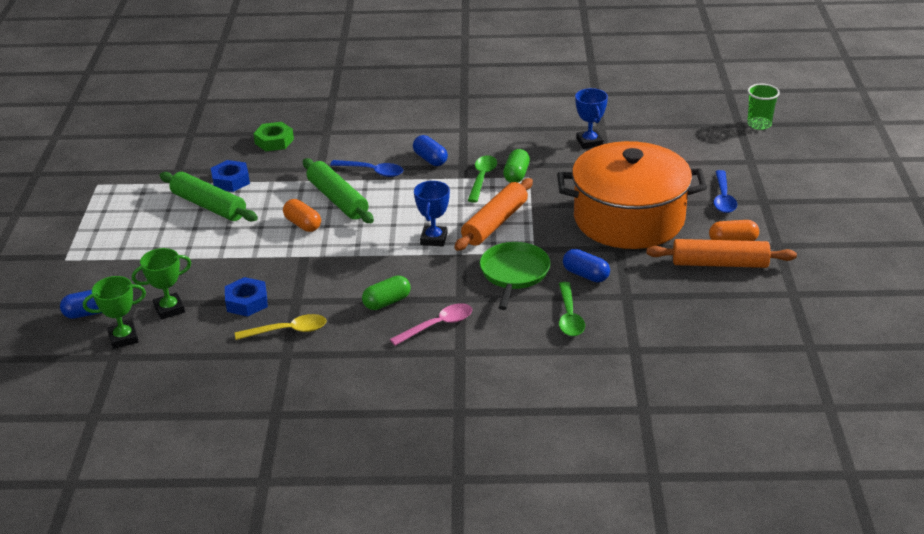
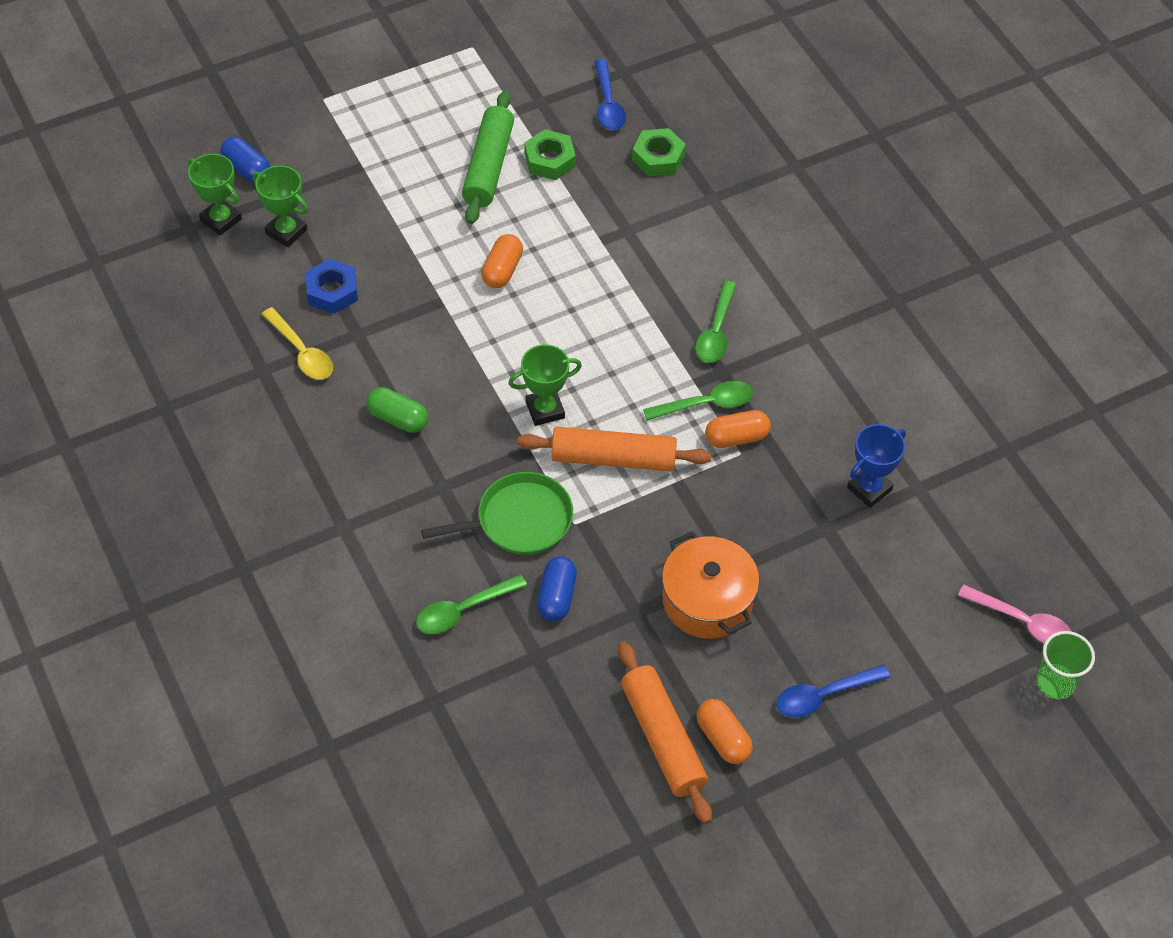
camera: 60 degrees right, 20 degrees up
blue nut [211,160,250,192] -> green nut [524,129,576,180]
green rolling pin [303,158,374,223] -> none
blue spoon [330,160,403,177] -> blue spoon moved to [594,59,626,130]
pink spoon [390,303,472,346] -> pink spoon moved to [958,585,1072,643]
blue capsule [413,135,448,166] -> green spoon [695,281,737,363]
blue trophy [414,181,450,247] -> green trophy [508,344,582,426]
green capsule [503,149,530,183] -> orange capsule [705,410,771,448]
orange pot [557,141,707,249] -> orange pot [662,532,759,639], size x0.57

